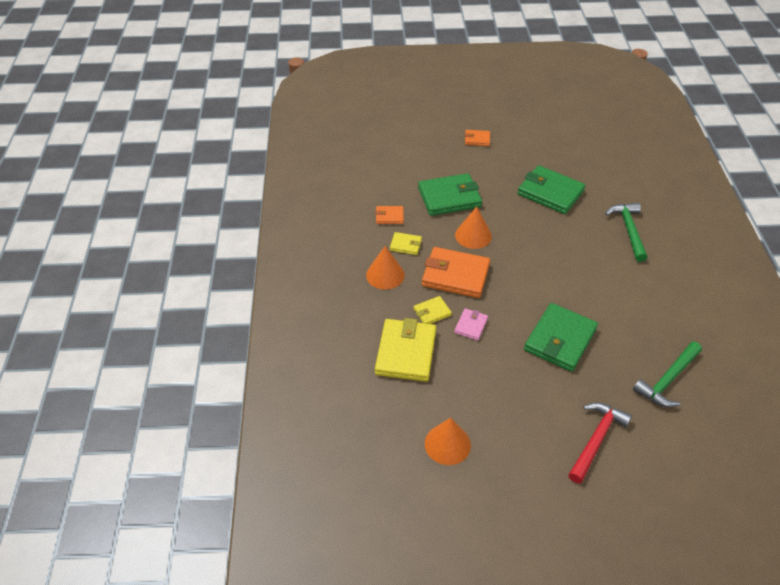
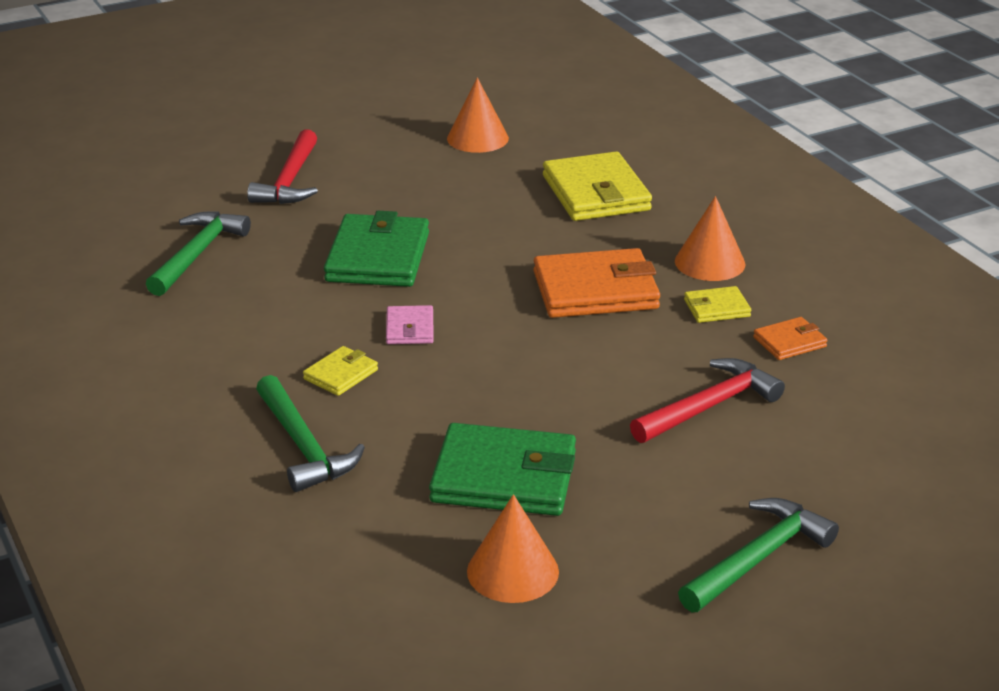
camera: 155 degrees right, 15 degrees down
yellow wallet [413,296,452,324] -> yellow wallet moved to [303,346,378,396]
green wallet [418,173,482,216] -> red hammer [630,358,785,443]
pink wallet [454,309,488,341] -> pink wallet moved to [386,305,434,344]
orange cone [455,207,492,249] -> orange cone moved to [467,494,559,603]
orange wallet [465,130,490,146] -> green hammer [678,498,839,612]

